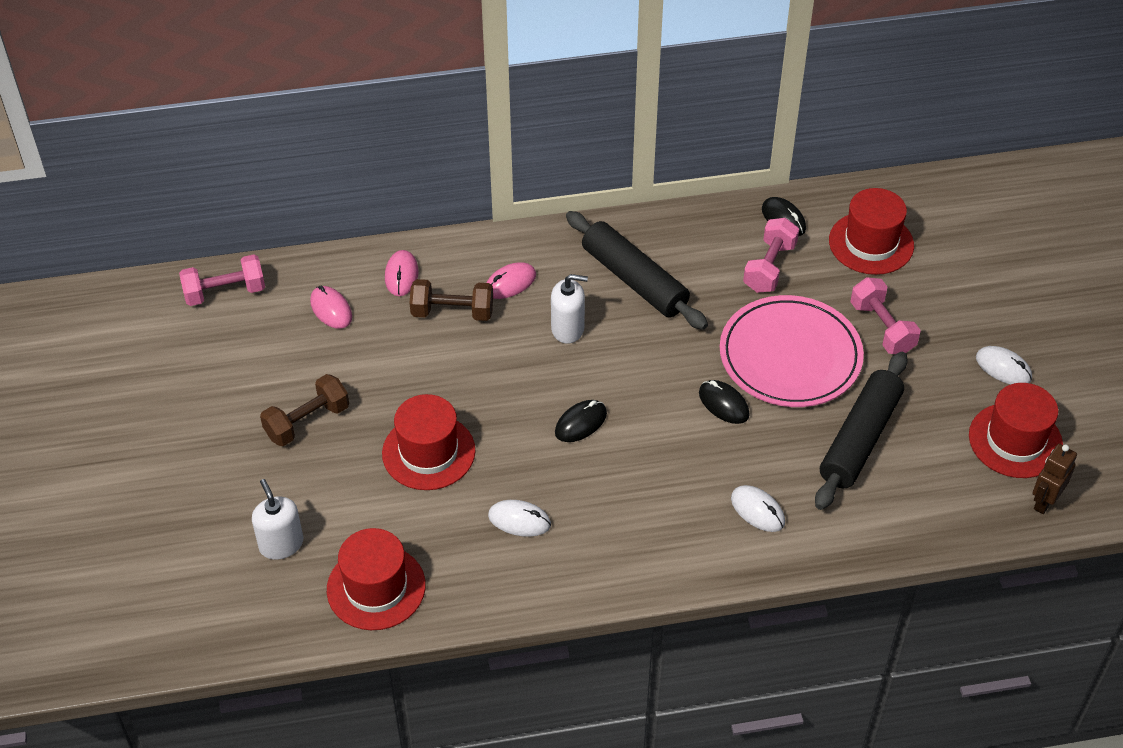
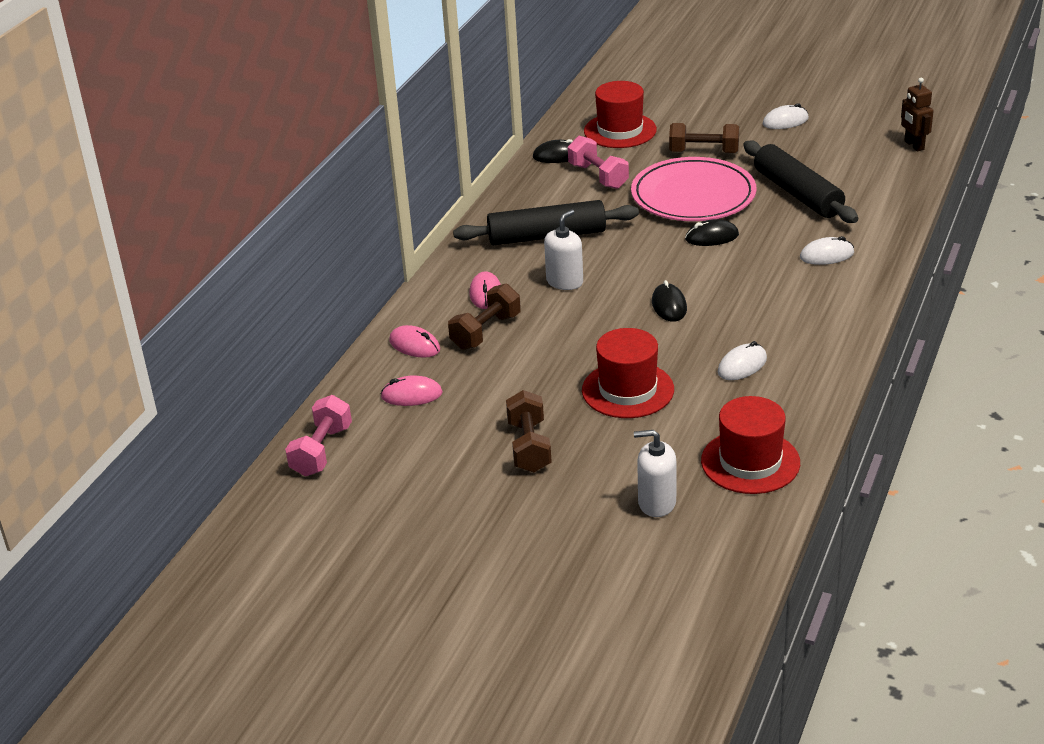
camera: 55 degrees left, 15 degrees down
pink dumbbell [850,277,920,354] -> brown dumbbell [669,123,739,153]
red hat [969,383,1063,478] -> none

